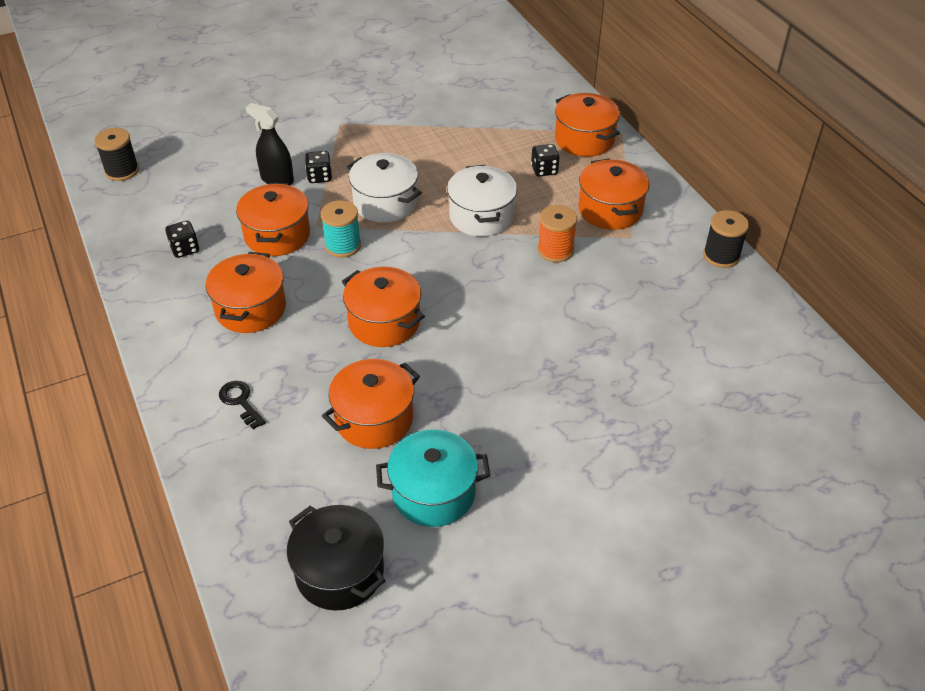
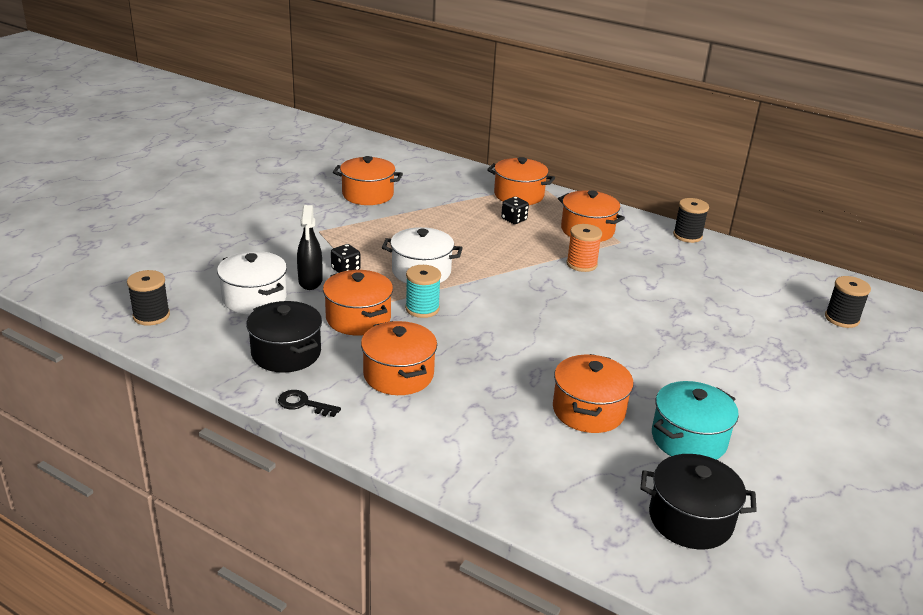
camera: 35 degrees left, 15 degrees down
black dice [165,221,199,258] -> black pot [246,301,322,373]
black key [219,381,266,429] -> black key moved to [278,390,341,417]
black spray bottle [246,103,294,185] -> black spray bottle turned 90 degrees counterclockwise [297,205,323,290]
orange pot [342,267,425,347] -> orange pot moved to [333,156,403,205]
white pot [447,165,517,237] -> white pot moved to [217,251,287,315]
none -> black spool [825,276,871,328]

